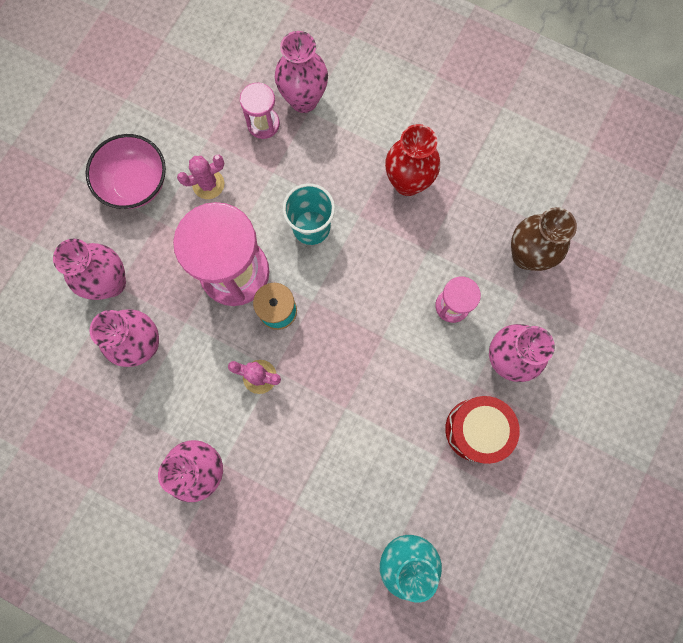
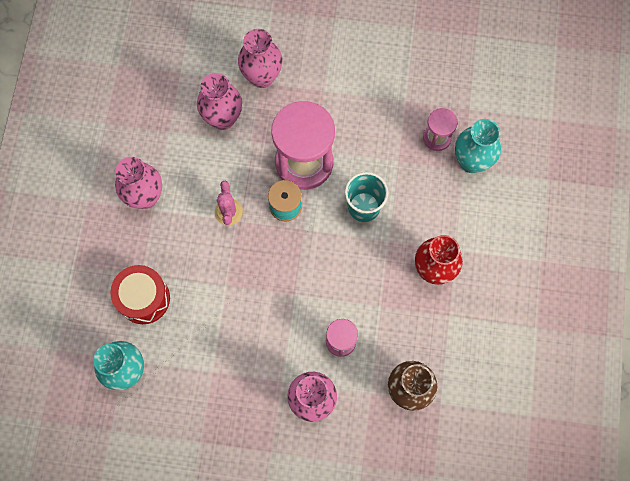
camera: 70 degrees right, 5 degrees down
pink bowl [86,134,166,209] -> none
pink cactus [177,155,224,199] -> none
pink vase [275,31,328,113] -> turquoise vase [455,119,501,173]
red drum [445,396,520,464] -> red drum moved to [110,265,170,324]

